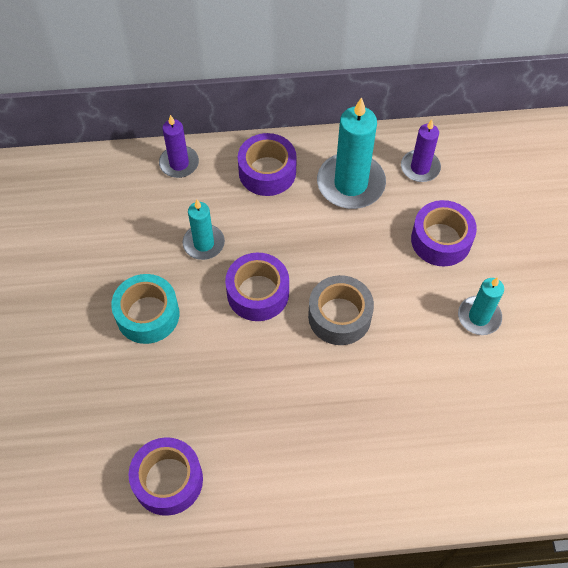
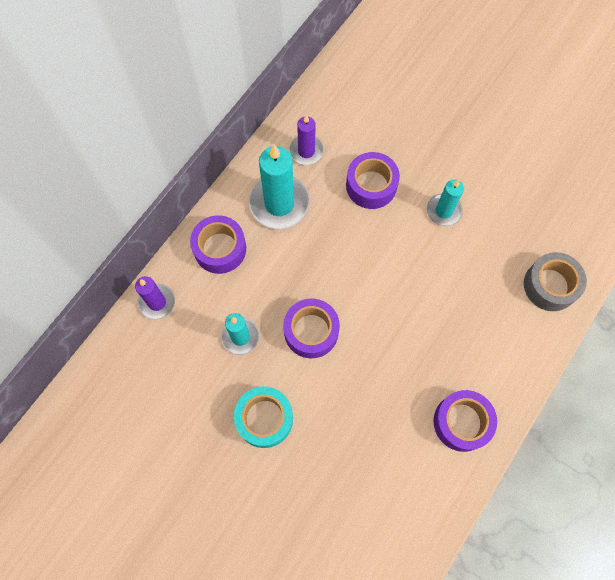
camera: 50 degrees left, 10 degrees up
purple tape [129,437,203,516] -> purple tape moved to [434,390,497,452]
grey tape [308,275,374,345] -> grey tape moved to [524,252,587,311]

